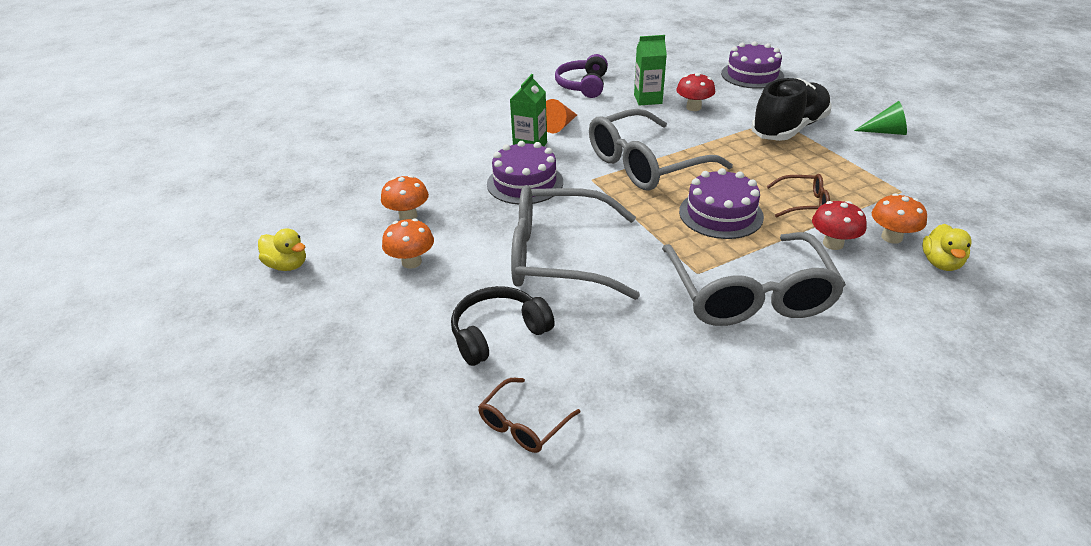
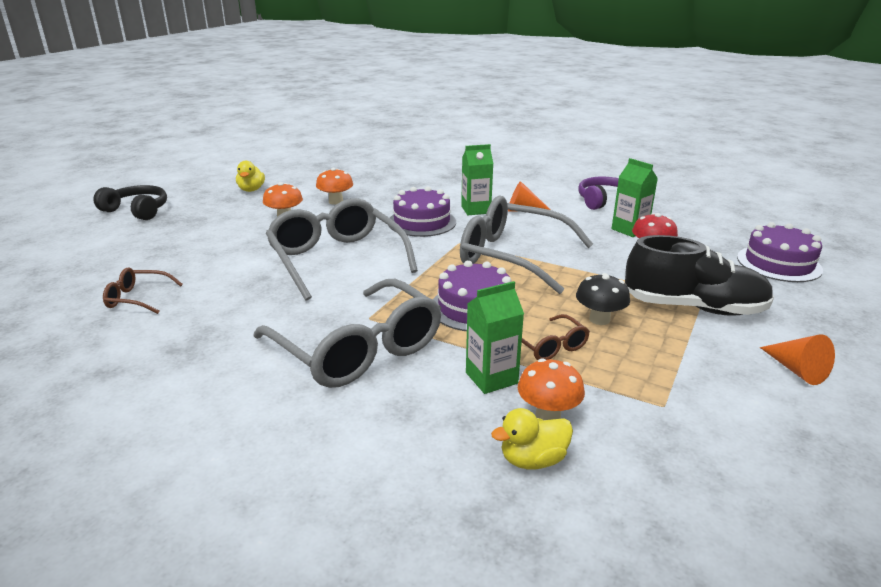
camera: 55 degrees right, 10 degrees down
black headphones [451,286,555,366] -> black headphones moved to [93,185,167,220]
grey glasses [662,232,846,326] -> grey glasses turned 90 degrees counterclockwise [254,279,441,388]
red mushroom [812,201,867,250] -> green carton [466,281,524,394]
green cone [854,101,907,135] -> orange cone [760,334,835,385]
none -> black mushroom [576,273,630,325]

